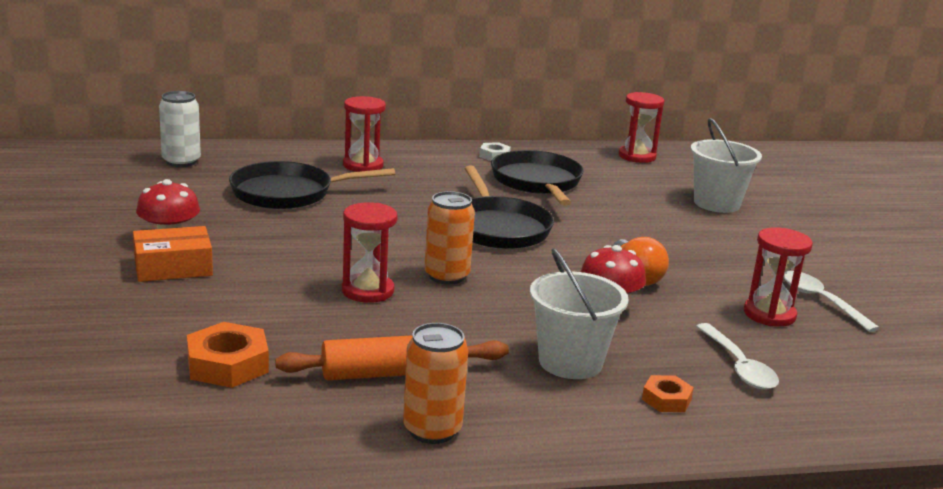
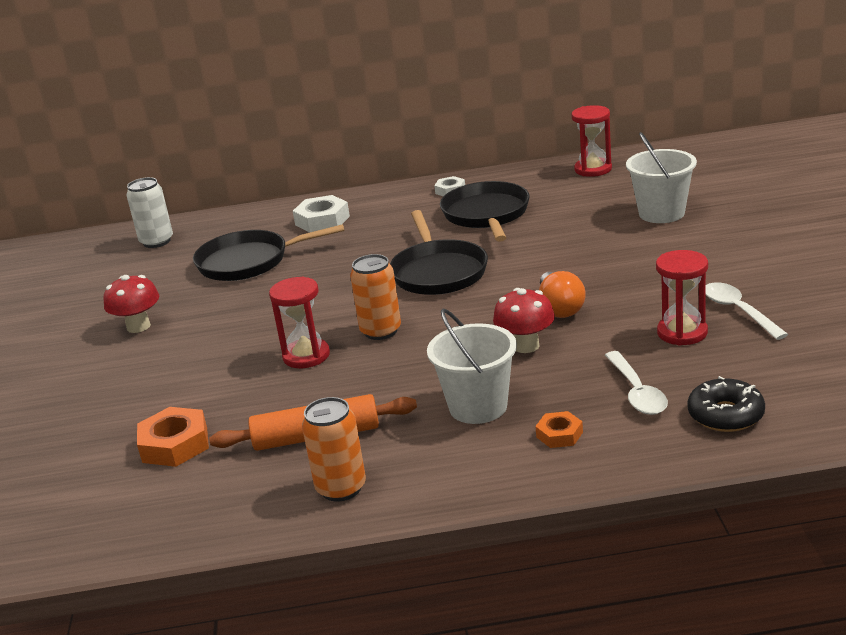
camera: 10 degrees right, 5 degrees up
orange box [133,226,213,282] -> none
red hourglass [343,96,386,172] -> white nut [293,195,350,233]
none -> black donut [687,376,765,432]

